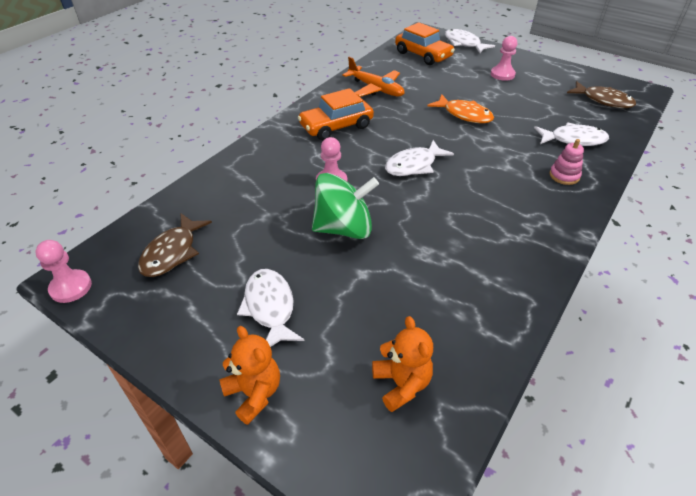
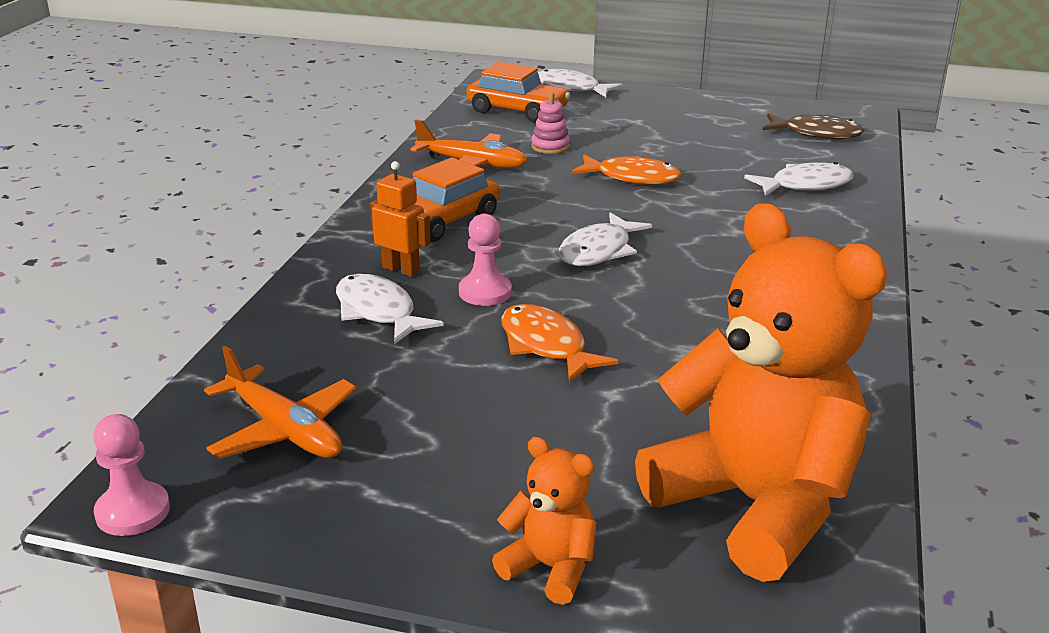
camera: 20 degrees left, 15 degrees down
brown fish [138,213,212,277] -> orange plane [204,346,357,459]
white fish [237,269,304,347] -> white fish moved to [336,274,444,344]
green spinning top [312,173,379,239] -> orange fish [501,304,619,383]
orange teddy bear [372,316,433,412] -> orange teddy bear [635,203,888,582], size x2.28
pink pawn [491,36,517,81] -> none
pink stacking toy [549,139,584,185] -> pink stacking toy moved to [531,92,570,154]
none -> orange robot [370,161,431,277]

